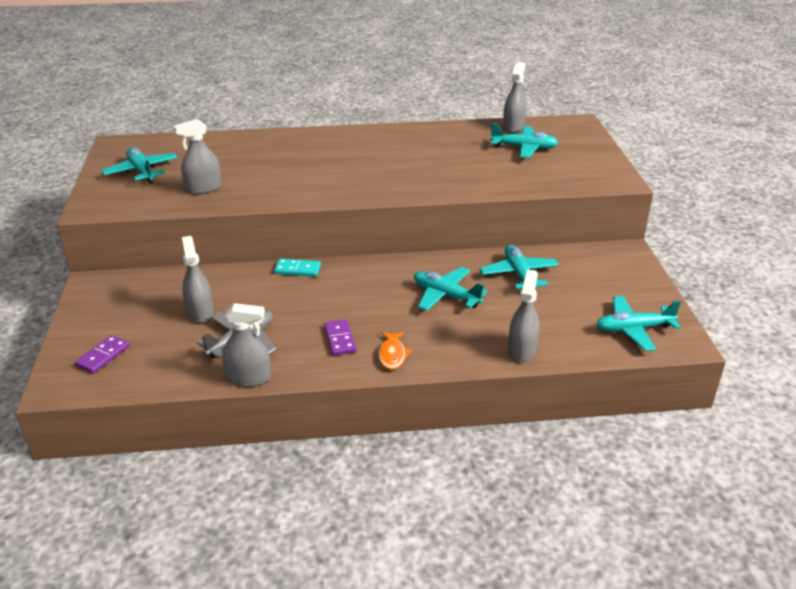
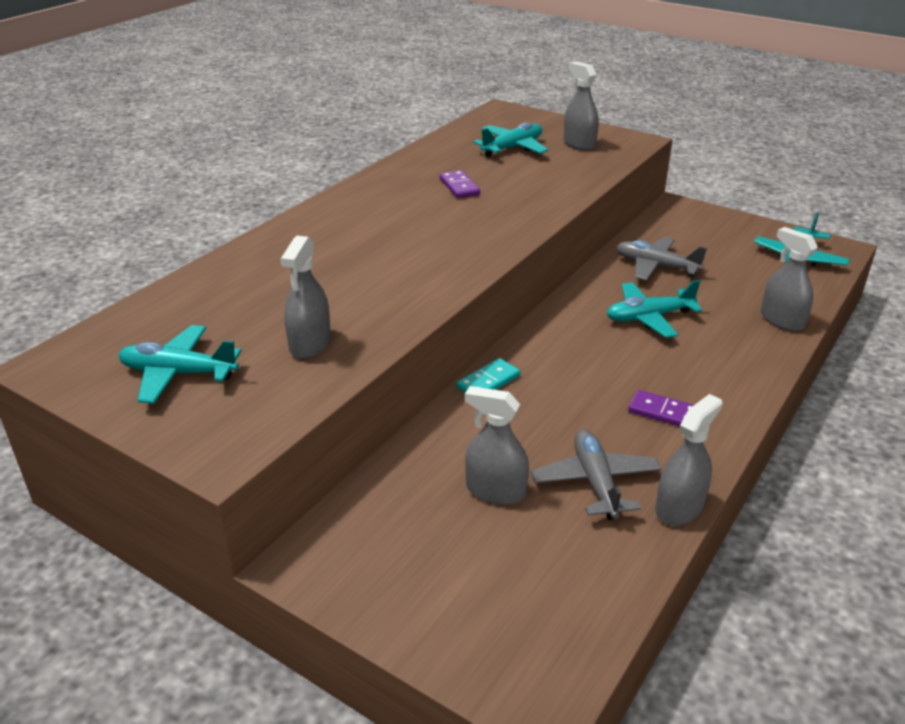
camera: 50 degrees left, 0 degrees up
purple domino [75,335,129,374] -> purple domino moved to [440,170,480,198]
orange fish [378,332,412,370] -> none
turquoise plane [480,245,559,289] -> grey plane [616,237,707,281]
grey spray bottle [503,62,526,133] -> grey spray bottle moved to [564,61,599,151]

